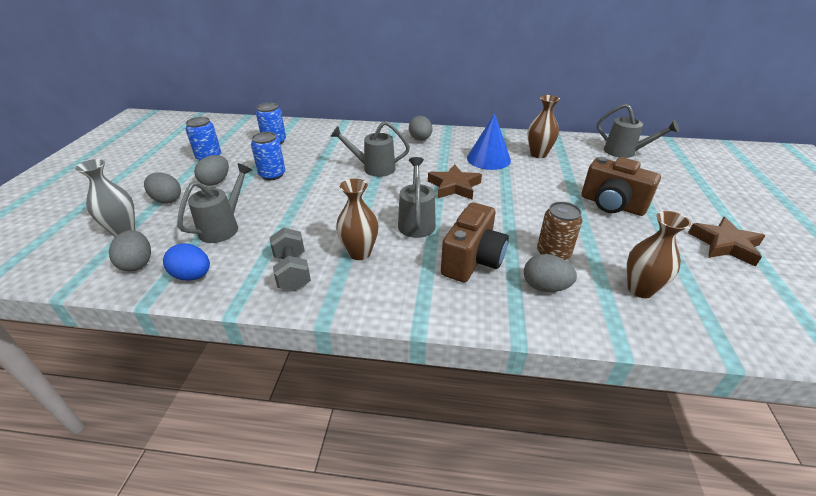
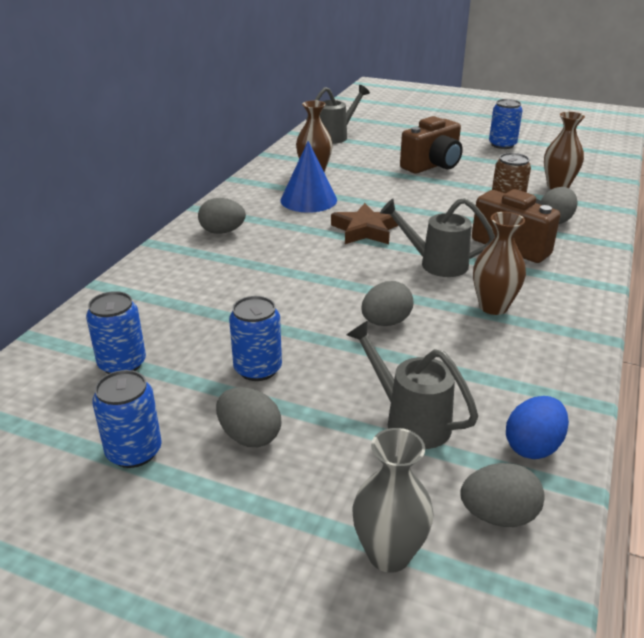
camera: 75 degrees left, 5 degrees down
grey egg [144,173,181,204] -> grey egg moved to [361,281,414,326]
grey dumbbell [270,228,311,291] -> none
grey watering can [330,121,410,177] -> none
brown star [688,217,765,267] -> blue can [489,99,523,149]

